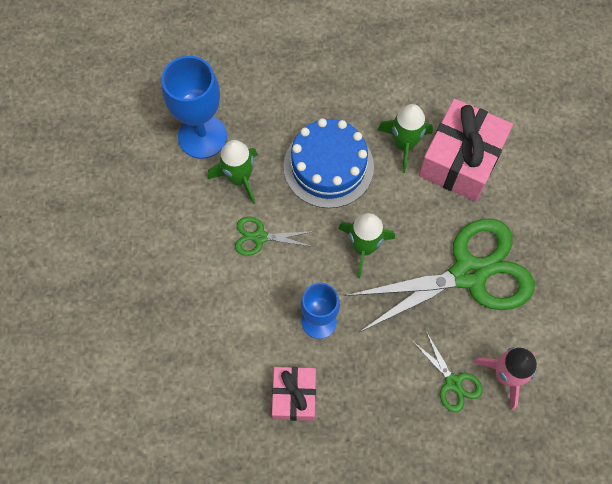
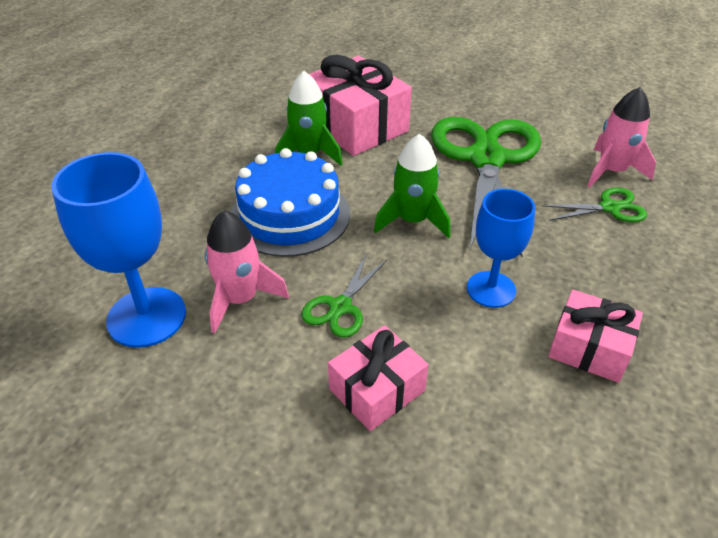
camera: 65 degrees left, 25 degrees down
green rocket [208,140,257,204] -> pink rocket [205,210,289,334]
none -> pink gift [328,325,428,431]

